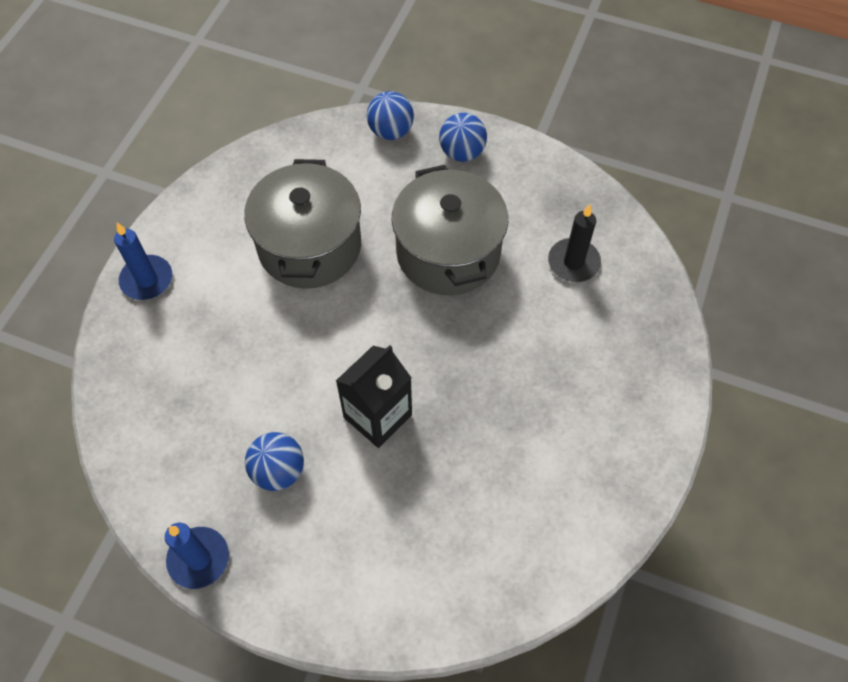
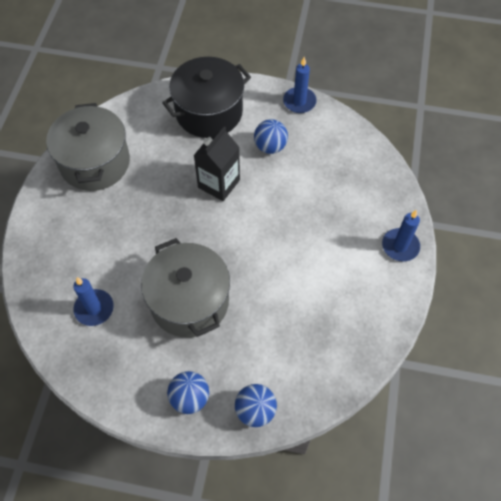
camera: 170 degrees right, 0 degrees up
grey pot [244,159,361,289] -> grey pot moved to [46,103,130,191]
black candle [548,204,601,282] -> blue candle [73,277,114,326]
none -> black pot [162,57,251,138]

